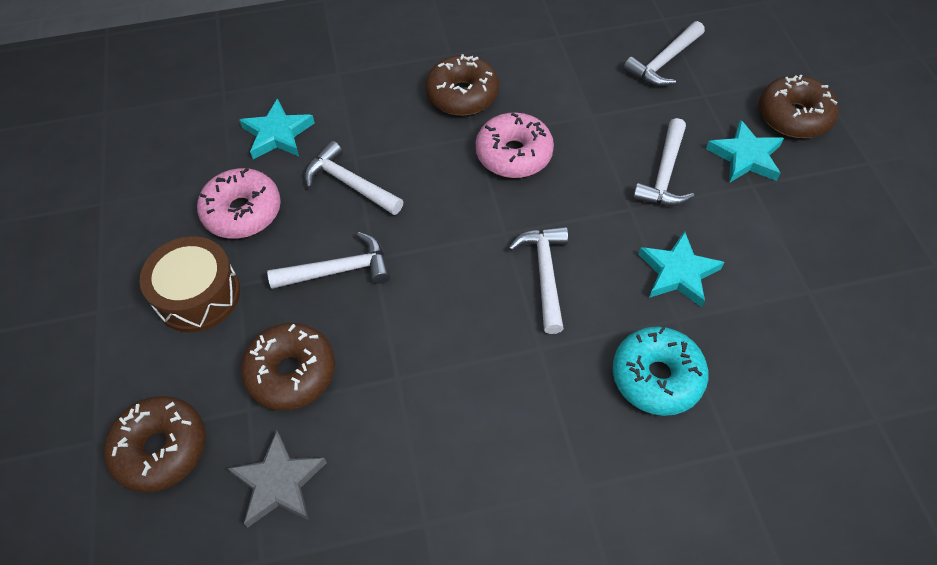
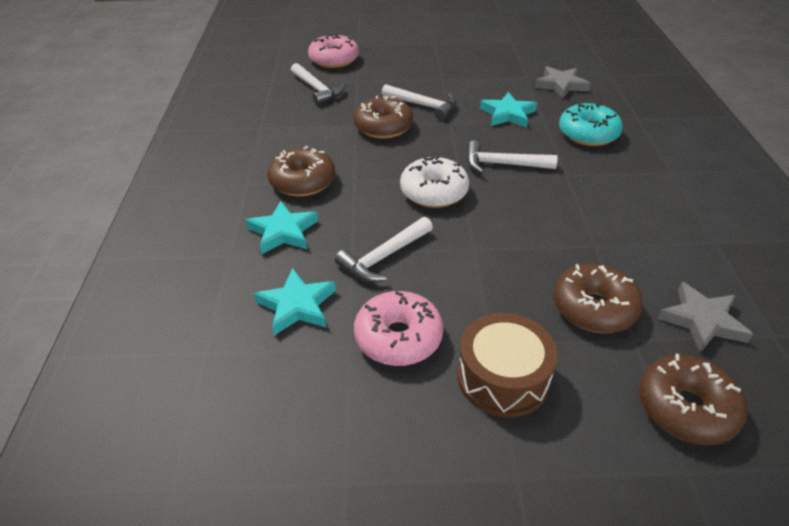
camera: 80 degrees left, 15 degrees down
white hammer [267,232,390,289] -> none
pink donut [476,113,554,178] -> pink donut moved to [308,33,359,68]
turquoise star [706,119,784,183] -> turquoise star moved to [246,201,318,255]
brown donut [759,74,839,138] -> brown donut moved to [353,96,413,139]
none -> white donut [400,156,469,208]
none -> grey star [535,66,590,98]

